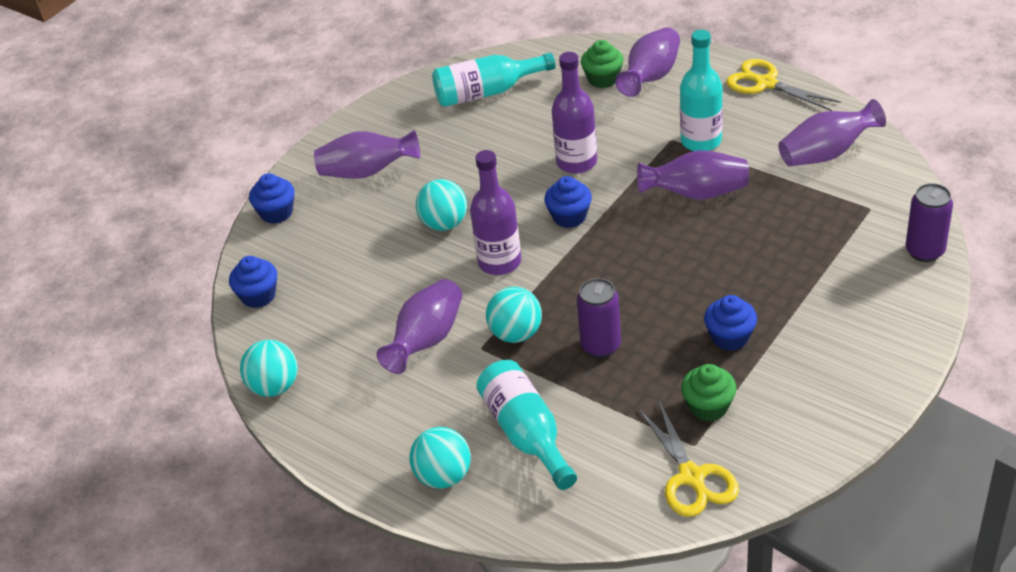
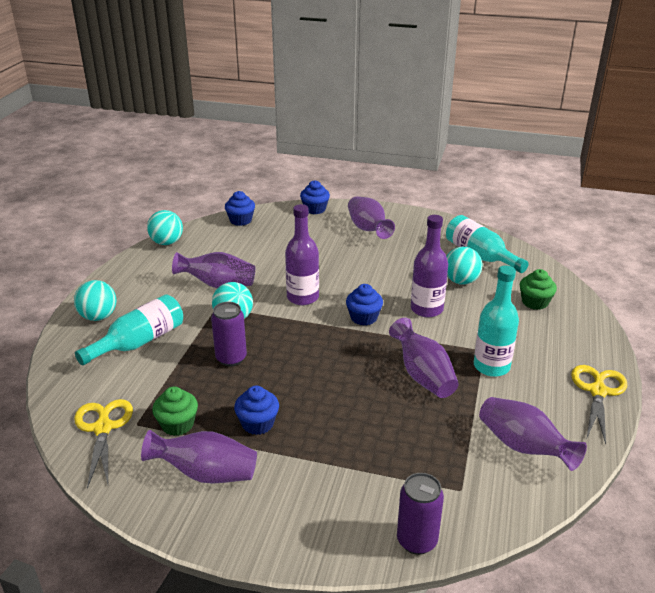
camera: 65 degrees right, 10 degrees down
turquoise ball [416,179,467,231] -> turquoise ball moved to [446,247,482,285]
purple vase [615,27,680,97] -> purple vase moved to [141,430,257,484]
yellow scissors [638,401,739,517] -> yellow scissors turned 120 degrees clockwise [74,399,133,489]

